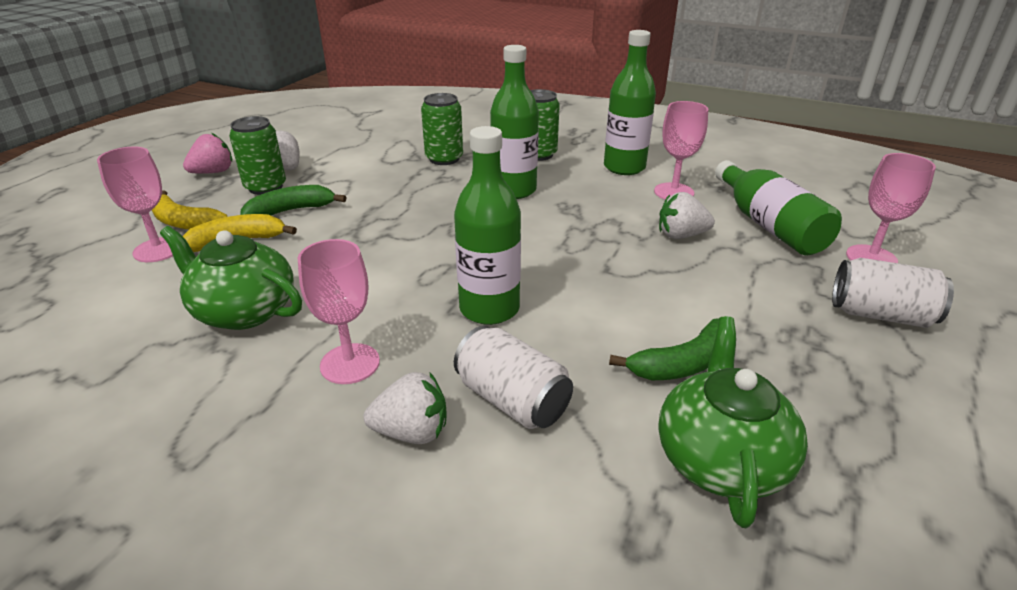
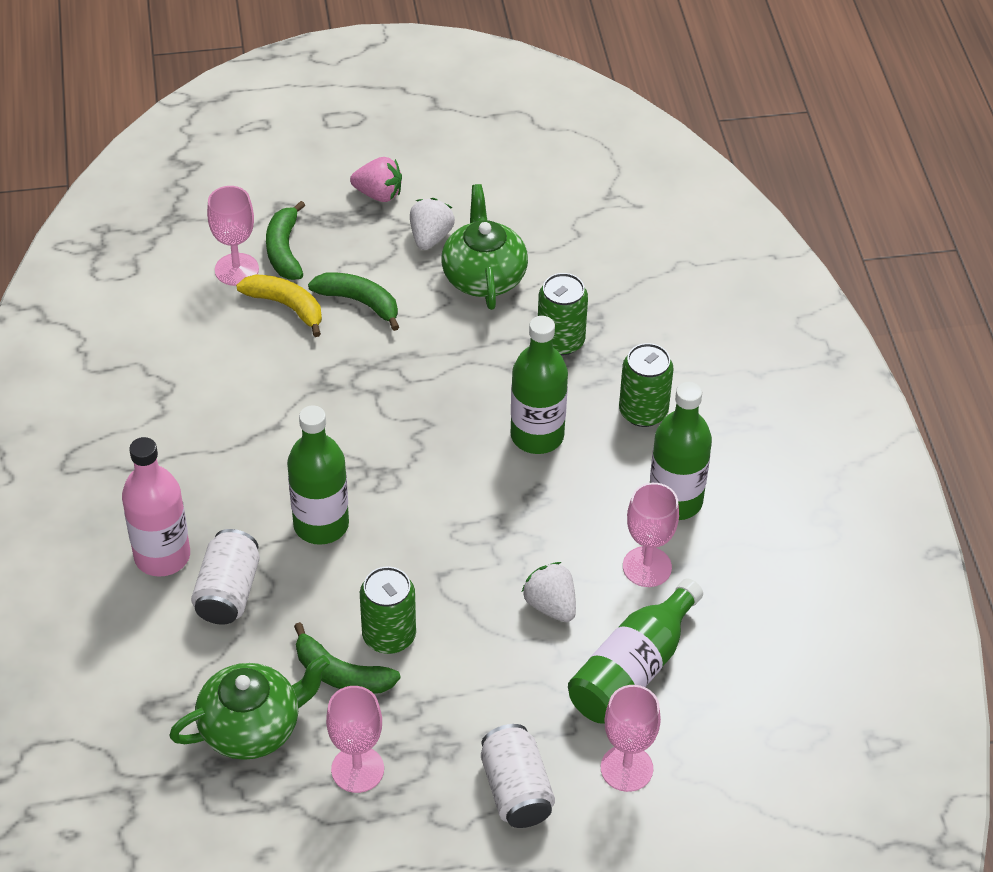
camera: 55 degrees right, 15 degrees up
yellow banana [152,190,227,230] -> green banana [266,201,305,280]
green teapot [160,226,302,330] -> green teapot moved to [441,184,528,310]
green can [229,116,286,195] -> green can moved to [360,566,416,654]
pink goblet [298,239,380,384] -> pink goblet moved to [326,686,384,793]
white strawberry [364,372,447,444] -> pink bottle [122,437,190,577]

